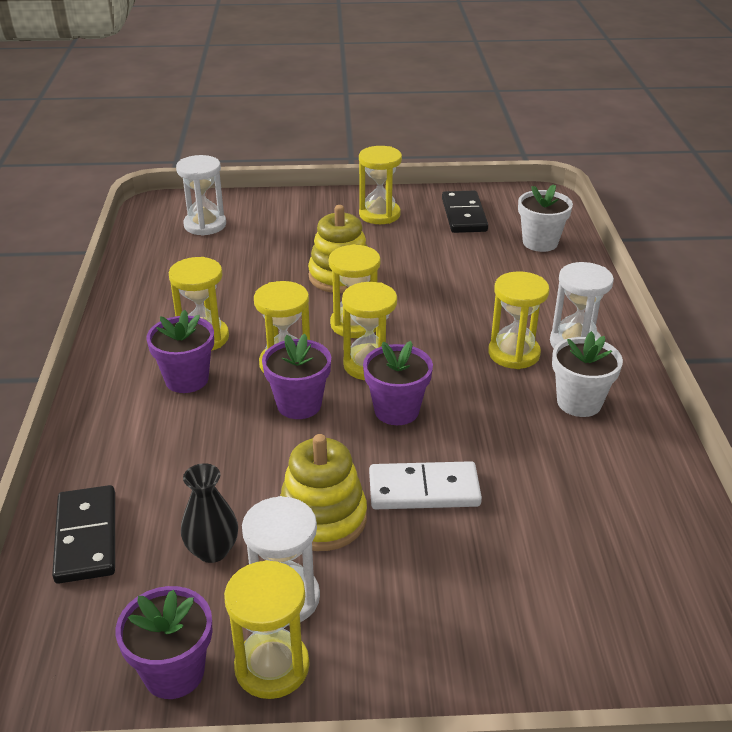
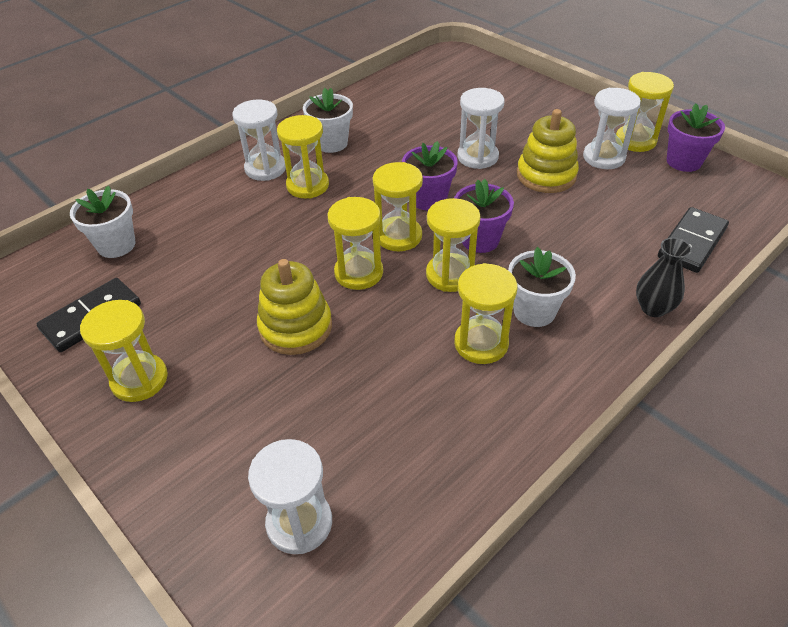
camera: 130 degrees left, 10 degrees up
purple flower pot [146,310,214,393] -> white flower pot [508,247,576,327]
black vase [181,463,238,563] -> black vase moved to [636,238,692,317]
white domino [369,461,482,509] -> white hourglass [457,88,504,169]

